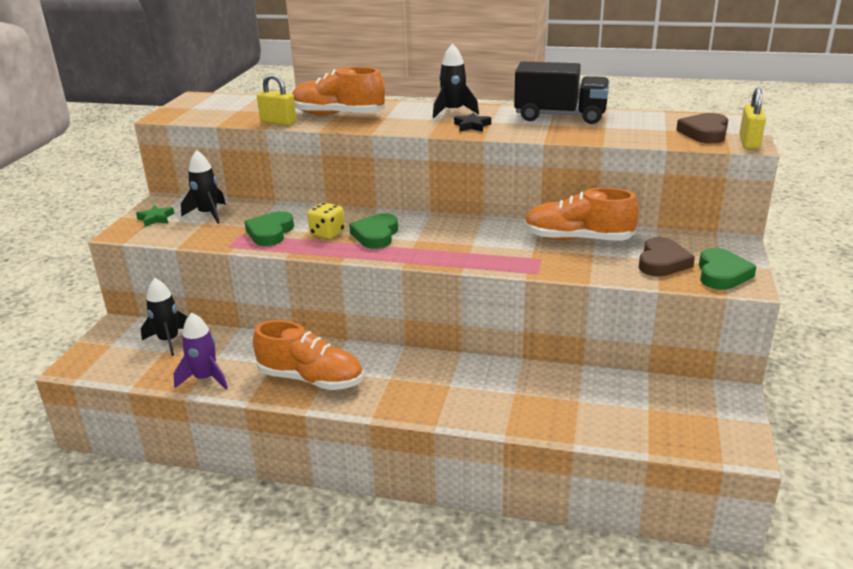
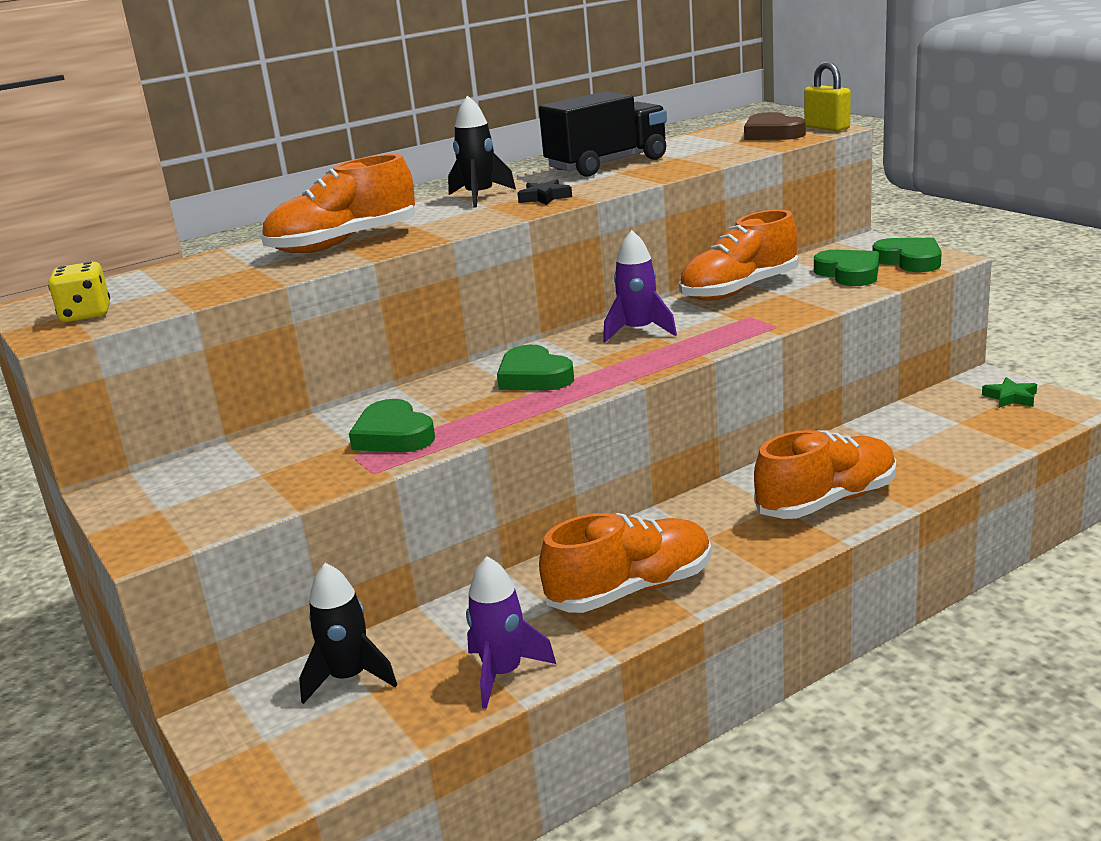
camera: 45 degrees left, 5 degrees down
green star [136,205,174,227] -> green star moved to [982,377,1037,408]
black rocket [181,150,226,224] -> none
yellow padlock [257,73,296,126] -> none
yellow dice [307,202,345,239] -> yellow dice moved to [48,262,110,322]
brown heart [639,237,695,277] -> green heart [814,250,879,286]
none -> purple rocket [603,230,677,342]
none -> orange shoe [754,430,896,519]

